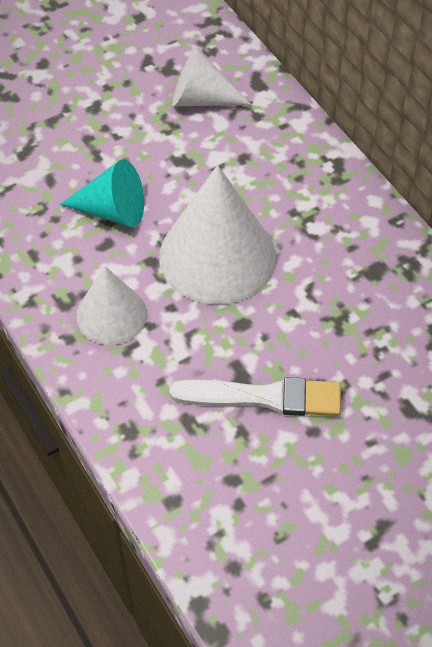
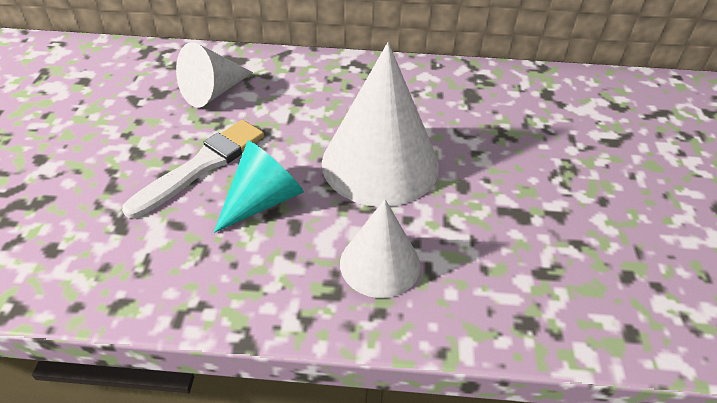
camera: 55 degrees left, 10 degrees down
white brush [169,377,341,416] -> white brush moved to [122,120,264,218]

